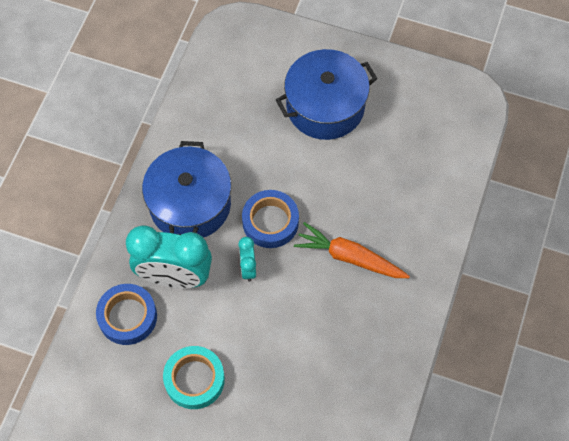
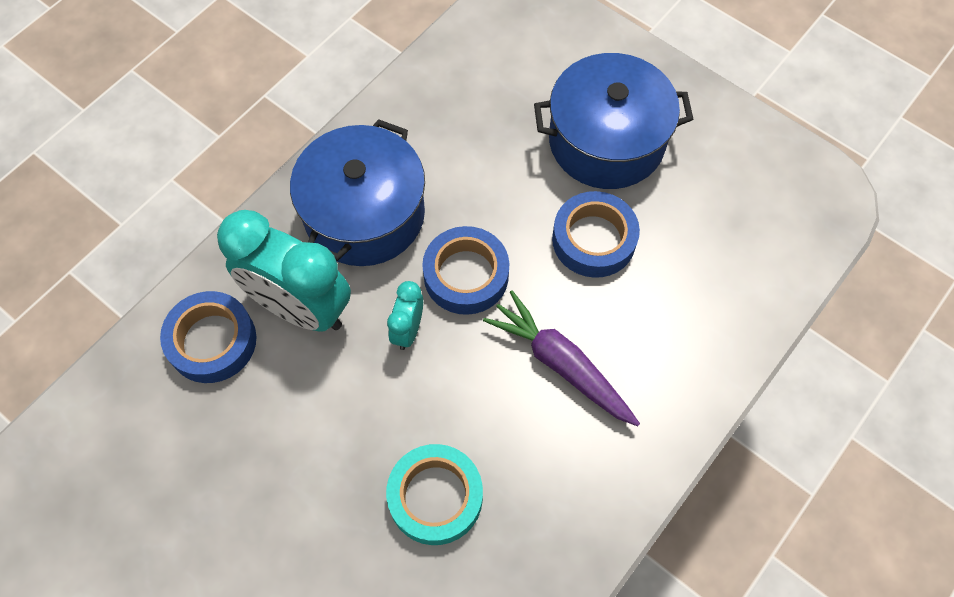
camera: 20 degrees right, 0 degrees up
turquoise tape [163,346,225,409] -> turquoise tape moved to [386,444,483,545]
orange carrot [294,222,410,278] -> purple carrot [483,291,640,426]
none -> blue tape [552,191,640,278]

